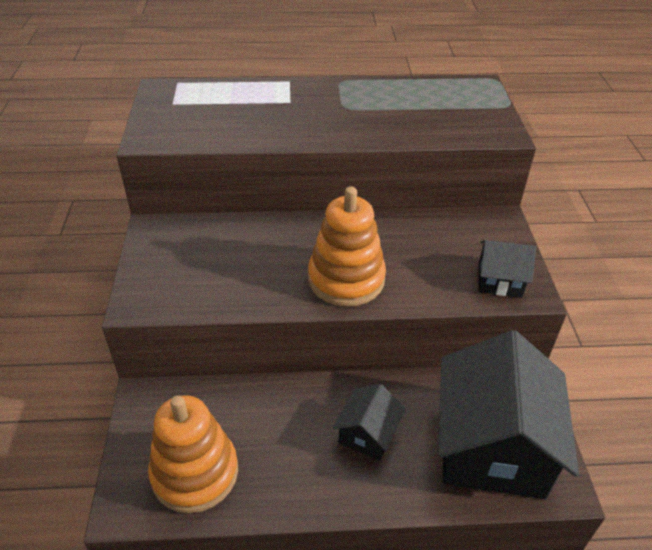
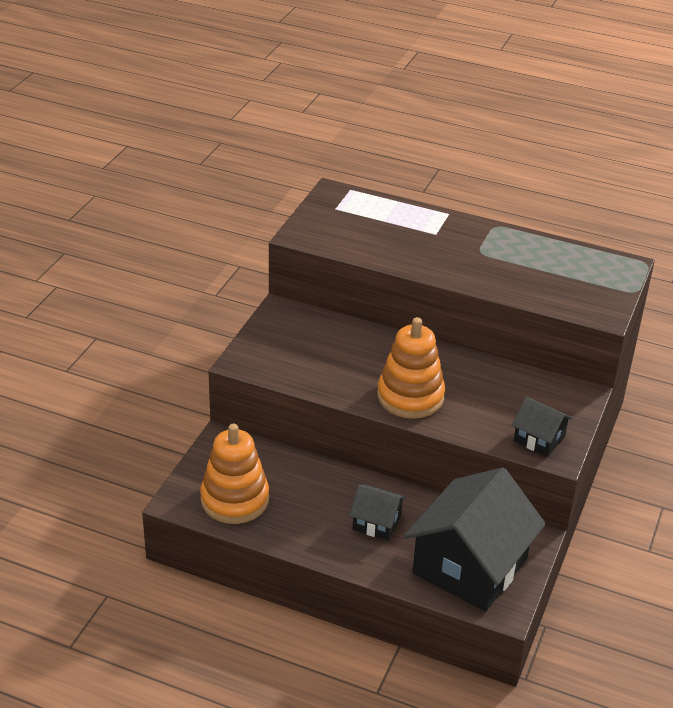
camera: 25 degrees right, 5 degrees down
black house [333,384,405,461] -> black house turned 60 degrees clockwise [349,485,407,541]

